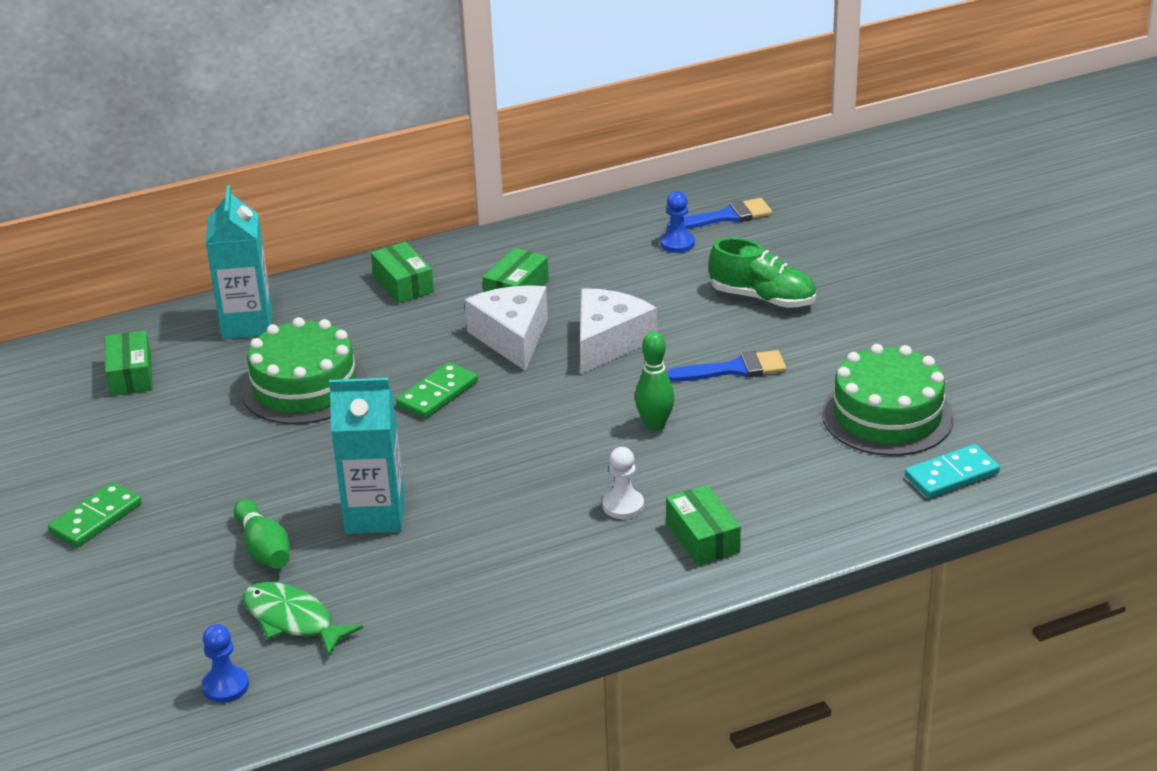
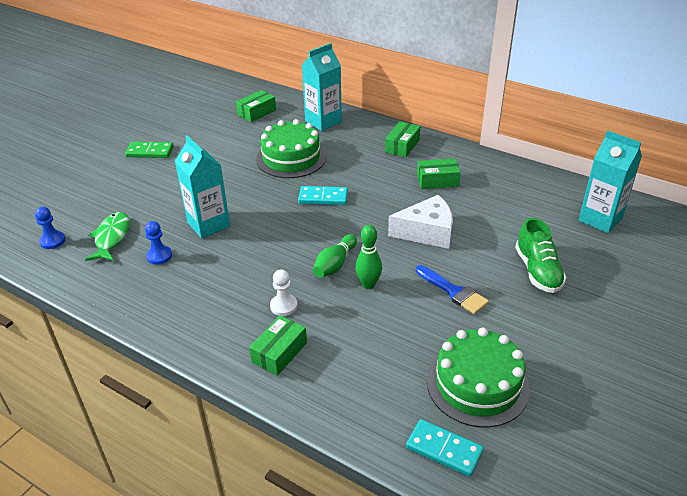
camera: 55 degrees right, 5 degrees up
green bowling pin [234,499,290,569] -> green bowling pin moved to [313,234,357,278]
green domino [396,362,478,419] -> turquoise domino [298,186,348,205]
white cheese [464,285,548,371] -> none
blue pawn [660,191,695,253] -> blue pawn moved to [145,221,172,265]
blue brush [667,198,772,229] -> turquoise carton [579,130,642,233]

